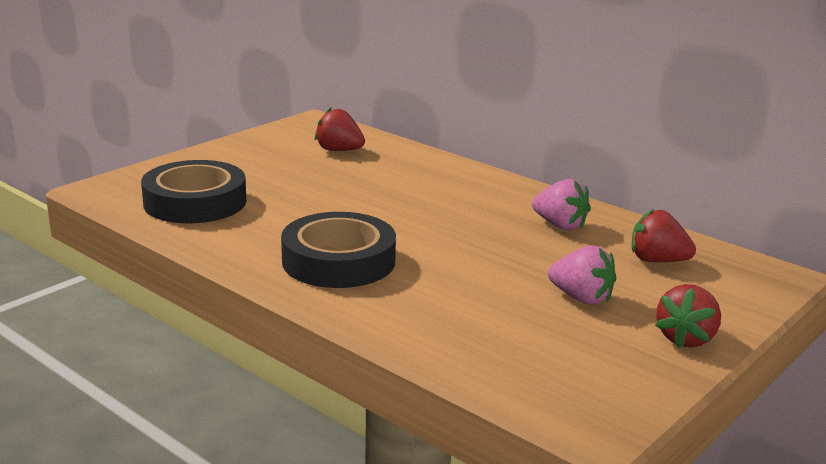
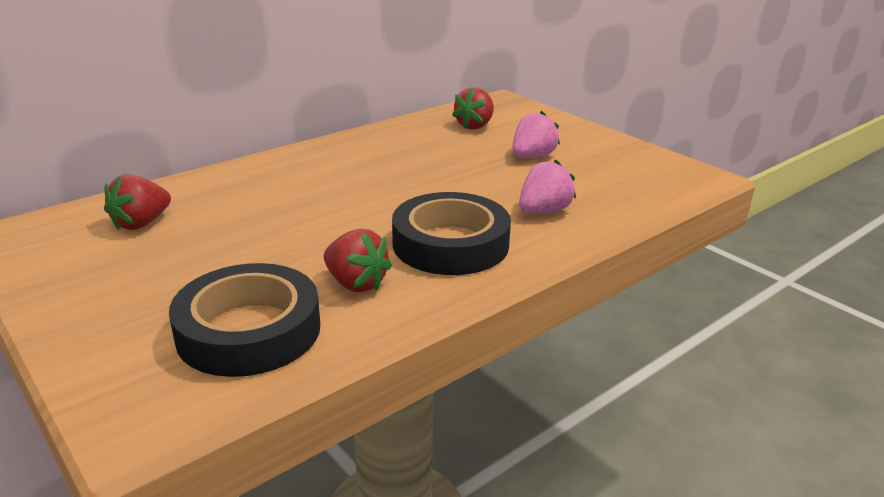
camera: 80 degrees left, 5 degrees up
pink strawberry [532,179,591,230] -> pink strawberry moved to [519,159,576,214]
red strawberry [655,284,721,348] -> red strawberry moved to [324,229,392,292]

